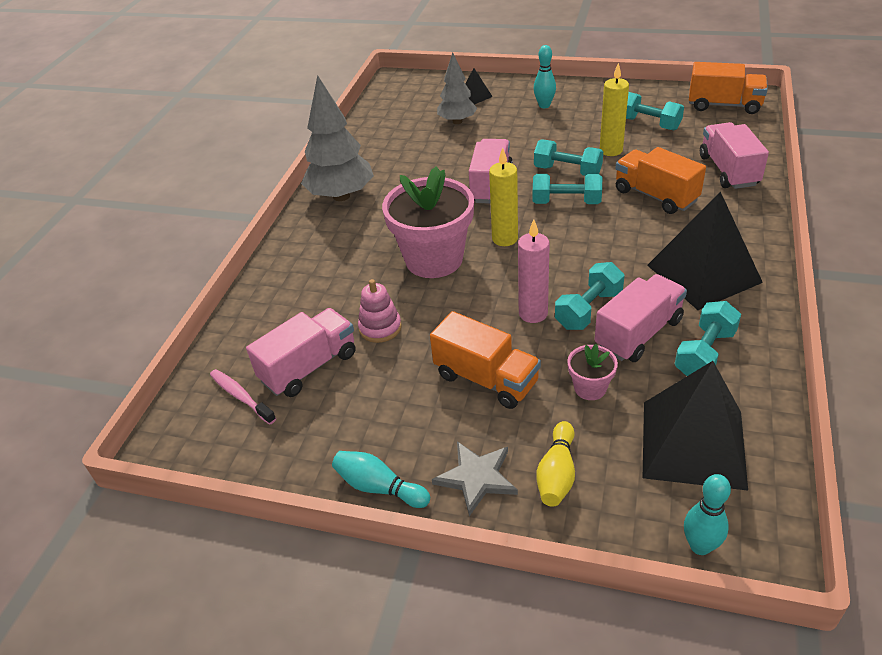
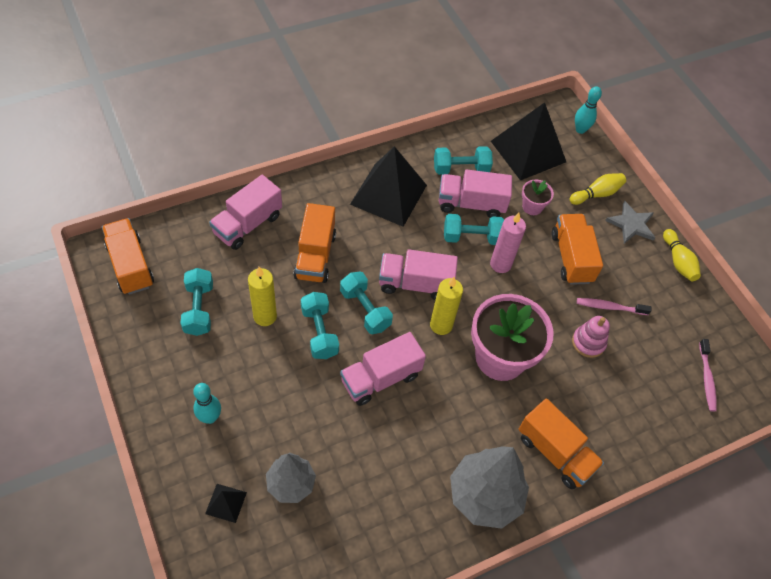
camera: 140 degrees left, 15 degrees up
pink truck [246,308,356,397] -> pink truck moved to [379,249,458,300]
turquoise bowling pin [332,451,430,508] -> yellow bowling pin [663,229,701,281]
none -> orange truck [519,398,604,489]
none -> pink toothbrush [577,298,652,315]

